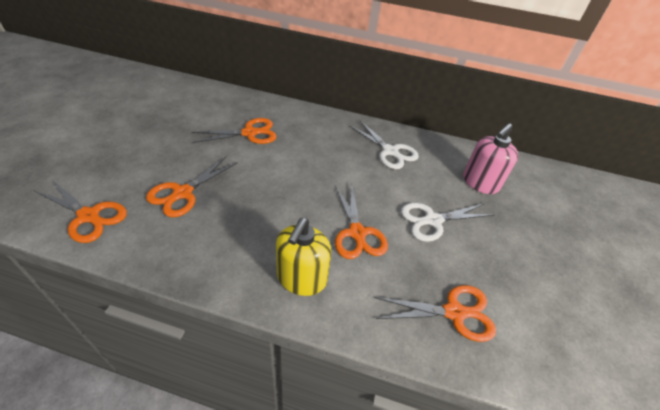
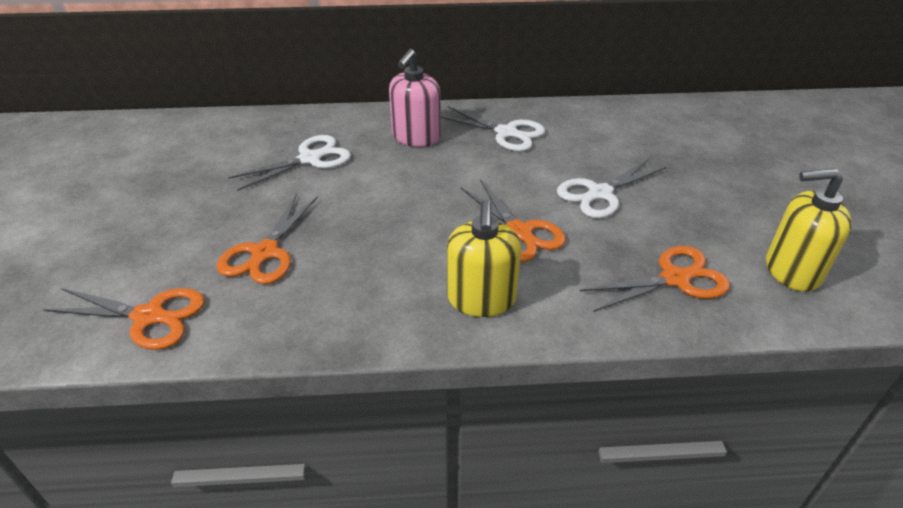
camera: 15 degrees left, 5 degrees down
orange scissors [191,118,277,144] -> white scissors [228,135,351,191]
pink soap dispenser [463,123,518,194] -> pink soap dispenser moved to [389,49,441,147]
none -> yellow soap dispenser [766,169,852,292]

